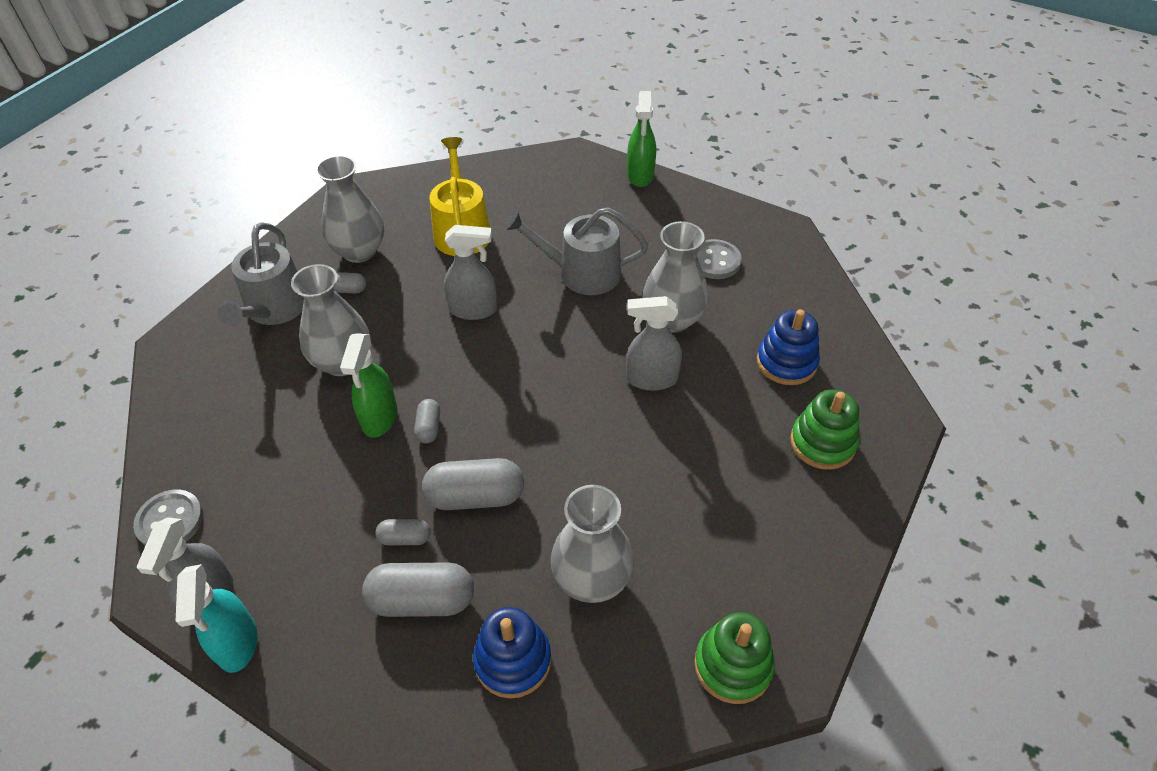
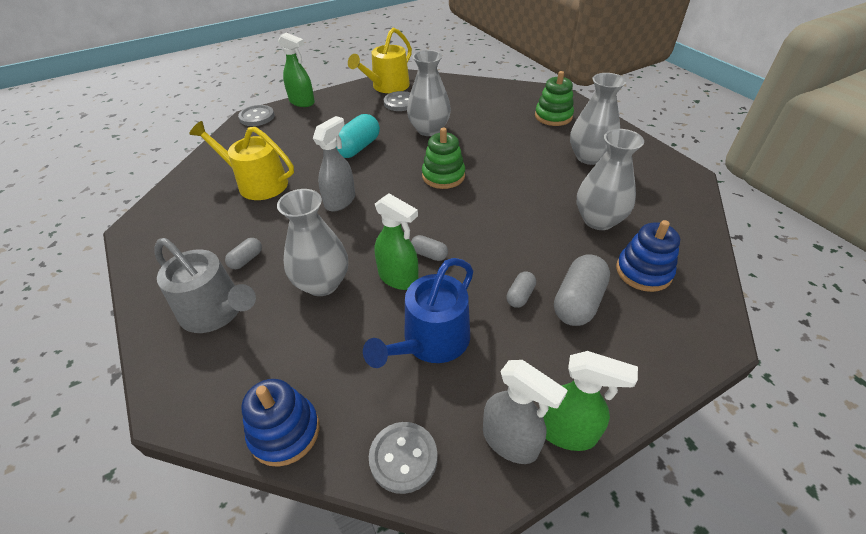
camera: 60 degrees left, 5 degrees down
turquoise spray bottle [176,564,258,673] -> green spray bottle [543,351,638,451]
grey vase [315,155,384,263] -> grey vase moved to [570,73,626,165]
grey capsule [422,458,524,510] -> none
grey watering can [504,207,648,295] -> turquoise capsule [336,114,380,158]
grey spray bottle [626,296,682,391] -> none
green stacking toy [694,612,775,704] -> green stacking toy moved to [422,128,465,189]
blue stacking toy [757,309,820,385] -> blue stacking toy moved to [241,379,320,467]
none -> grey button [238,105,275,126]
none -> yellow watering can [348,28,412,93]
none -> blue watering can [363,258,473,368]

